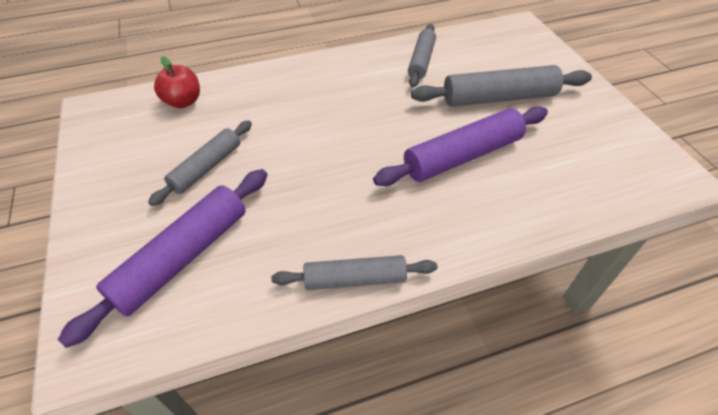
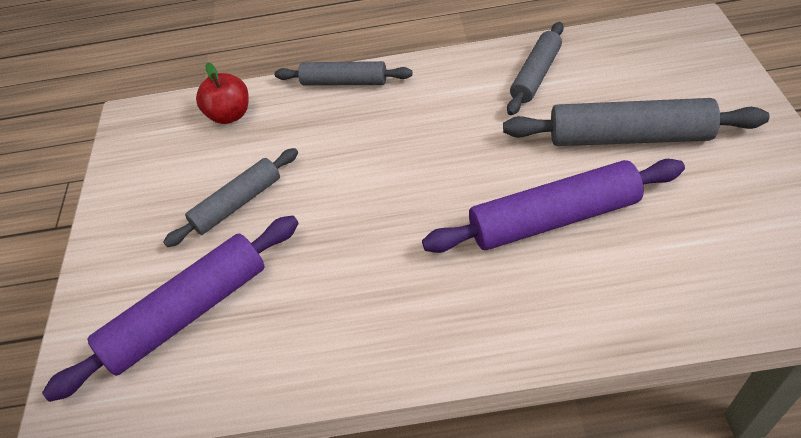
camera: 20 degrees right, 0 degrees up
grey rolling pin [271,255,437,290] -> grey rolling pin moved to [274,61,412,86]

